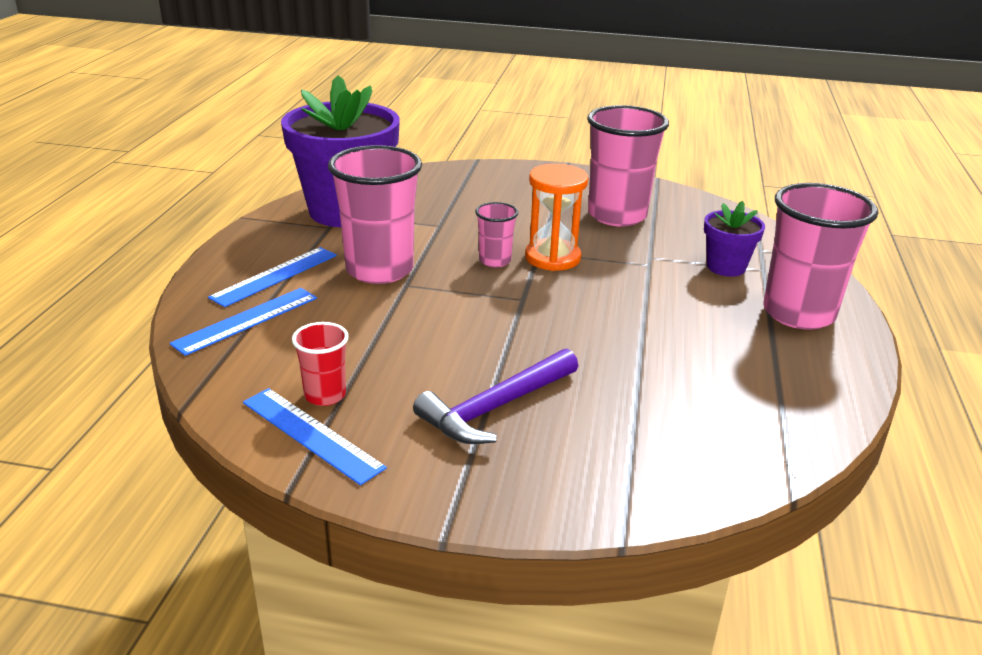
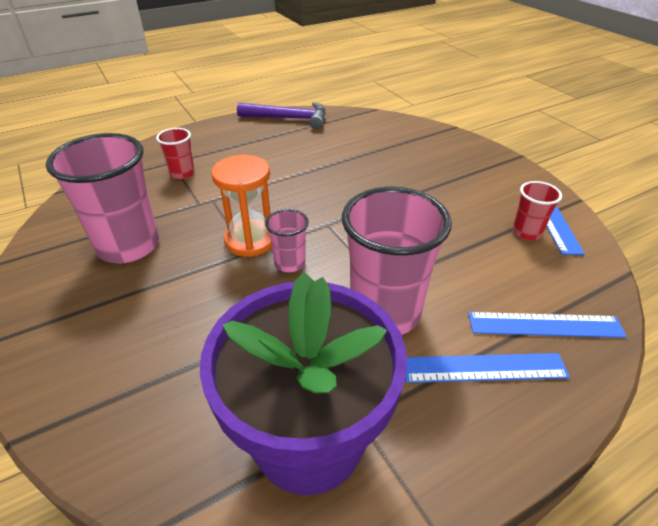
camera: 130 degrees left, 10 degrees up
purple hammer [413,349,578,444] -> purple hammer moved to [237,102,326,129]
purple flower pot [704,201,765,277] -> red cup [156,128,195,179]
pink cup [763,183,879,330] -> none

